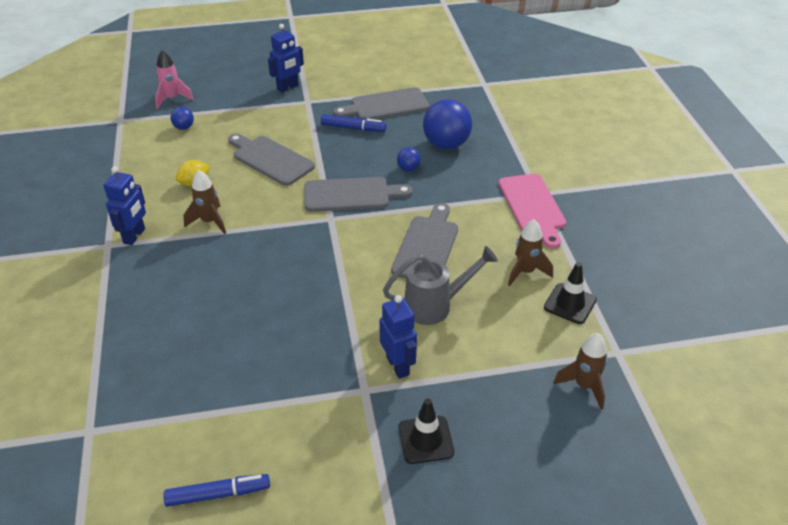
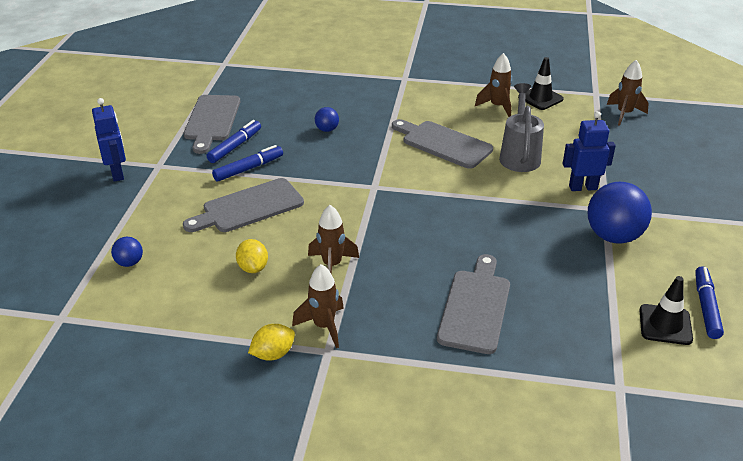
camera: 70 degrees left, 5 degrees down
blue robot [104,167,146,245] -> brown rocket [292,264,344,348]
pink rocket [155,50,194,109] -> none
grey cutting board [304,177,413,212] -> grey cutting board moved to [437,254,510,354]
black traffic cone [399,398,454,464] -> black traffic cone moved to [640,276,693,345]
blue ball [423,99,472,149] -> blue ball moved to [588,182,652,244]
pink cutting board [498,173,566,249] -> none
none -> blue marker [212,145,283,182]
none -> yellow lemon [248,324,295,361]

